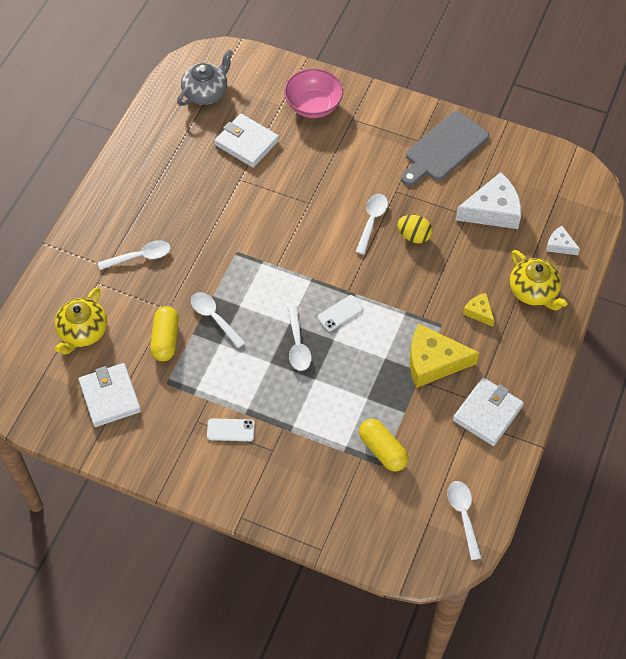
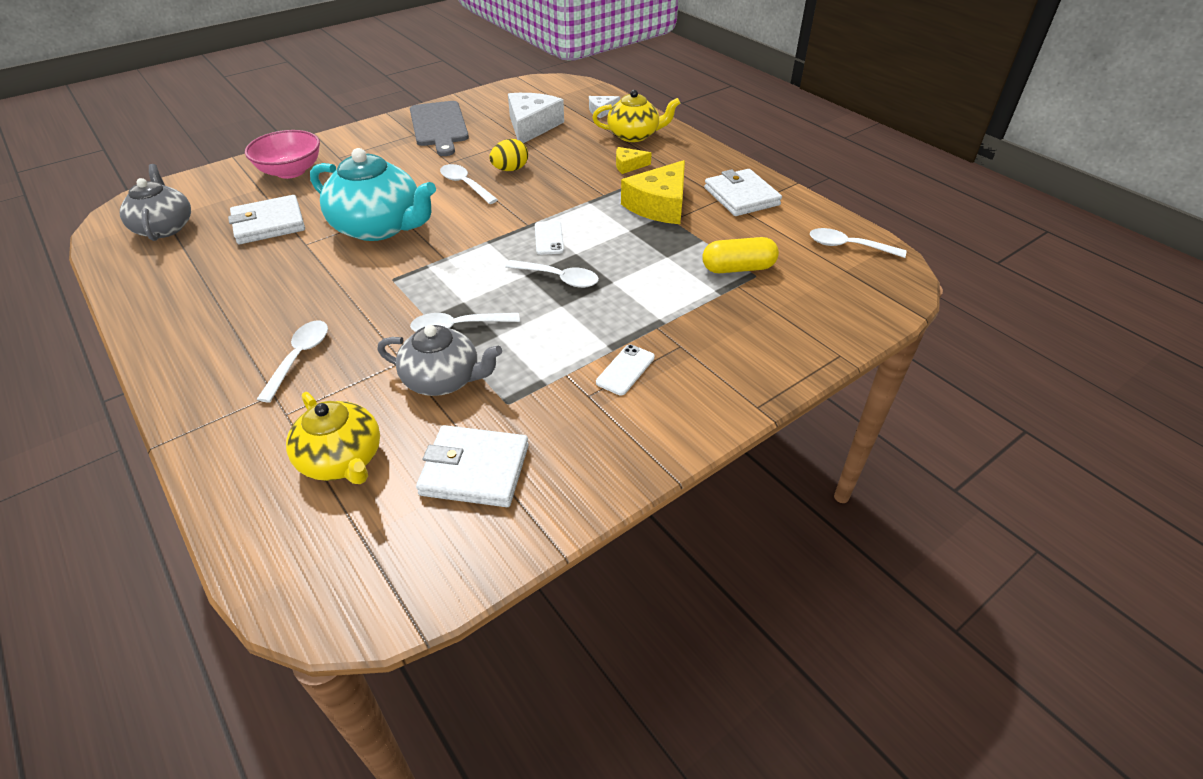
camera: 60 degrees left, 15 degrees down
yellow capsule [150,306,179,361] -> grey teapot [377,325,502,396]
none -> turquoise teapot [310,148,436,241]

